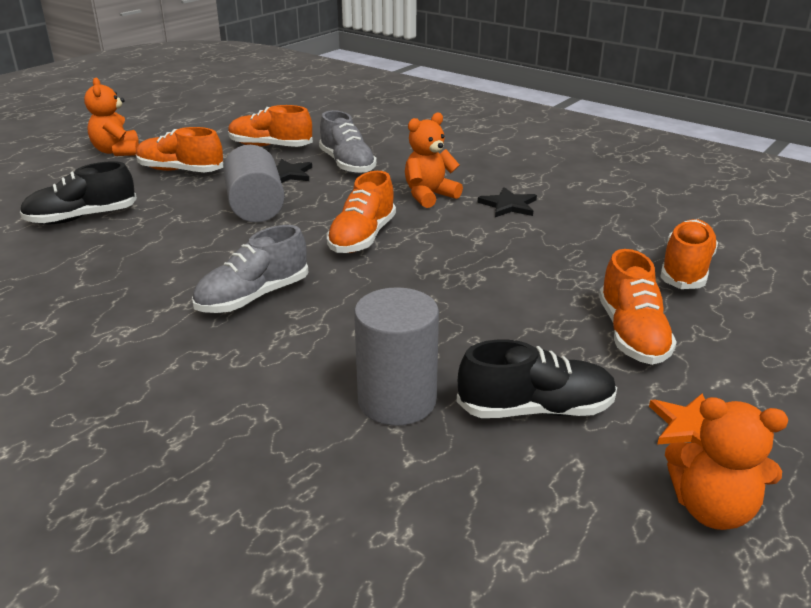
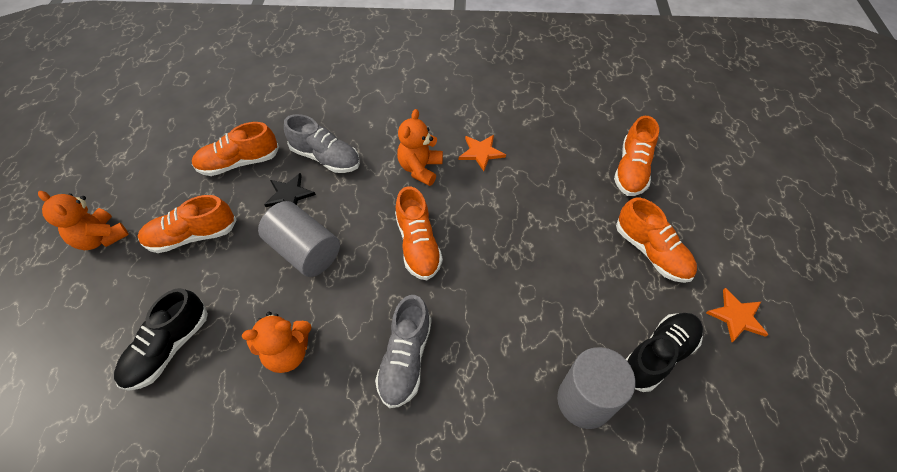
camera: 35 degrees left, 25 degrees up
black star [477,187,537,217] -> orange star [459,135,506,171]
orange shoe [660,219,718,289] -> orange shoe turned 150 degrees counterclockwise [614,116,659,196]
orange teddy bear [665,397,788,530] -> orange teddy bear moved to [242,312,312,373]

